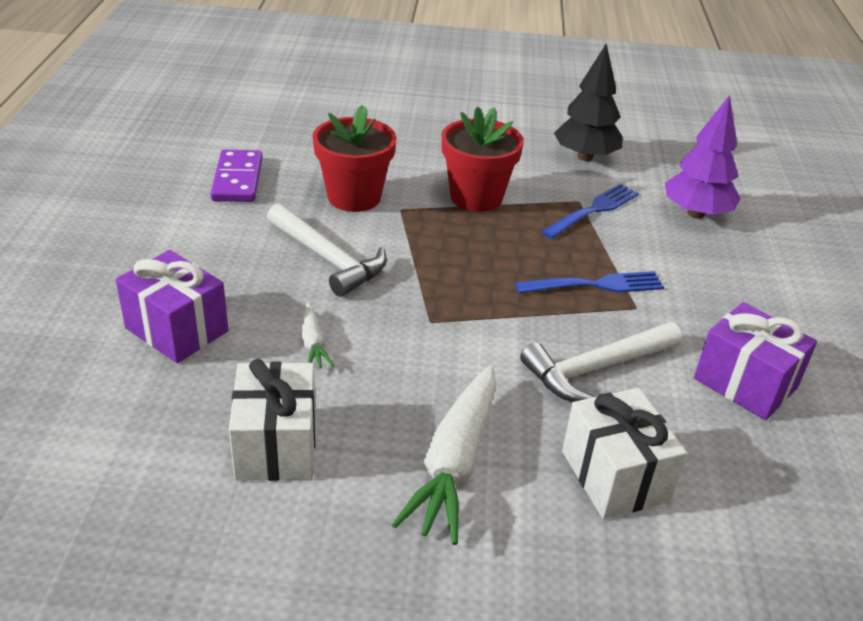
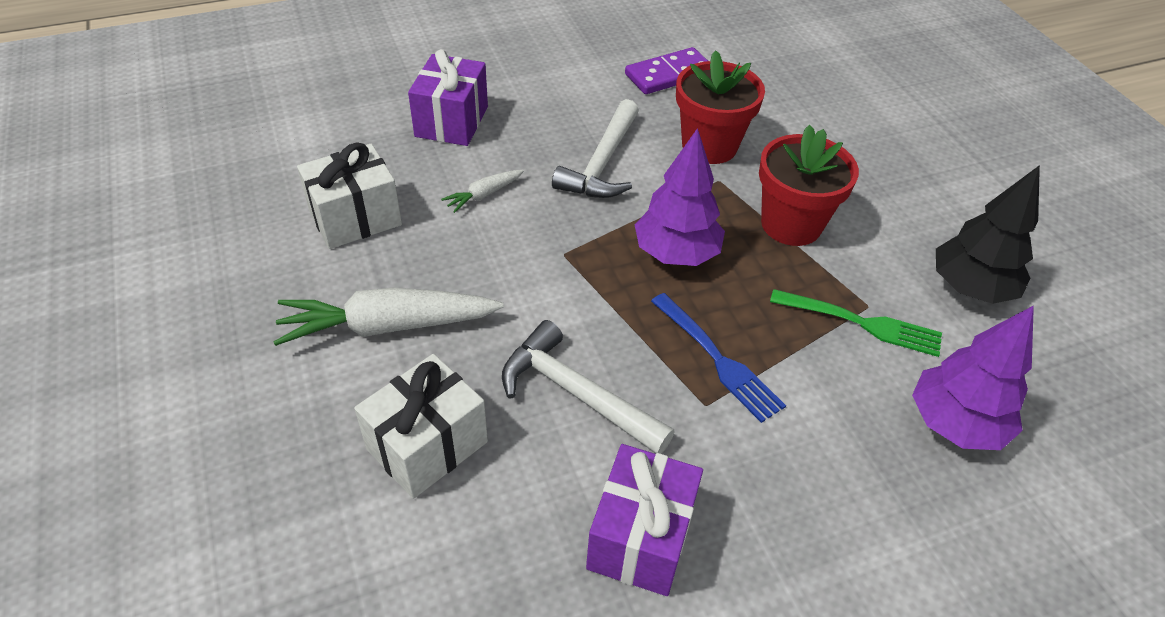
camera: 65 degrees right, 10 degrees up
blue fork [541,184,639,239] -> green fork [770,289,942,357]
none -> purple tree [635,128,725,266]

